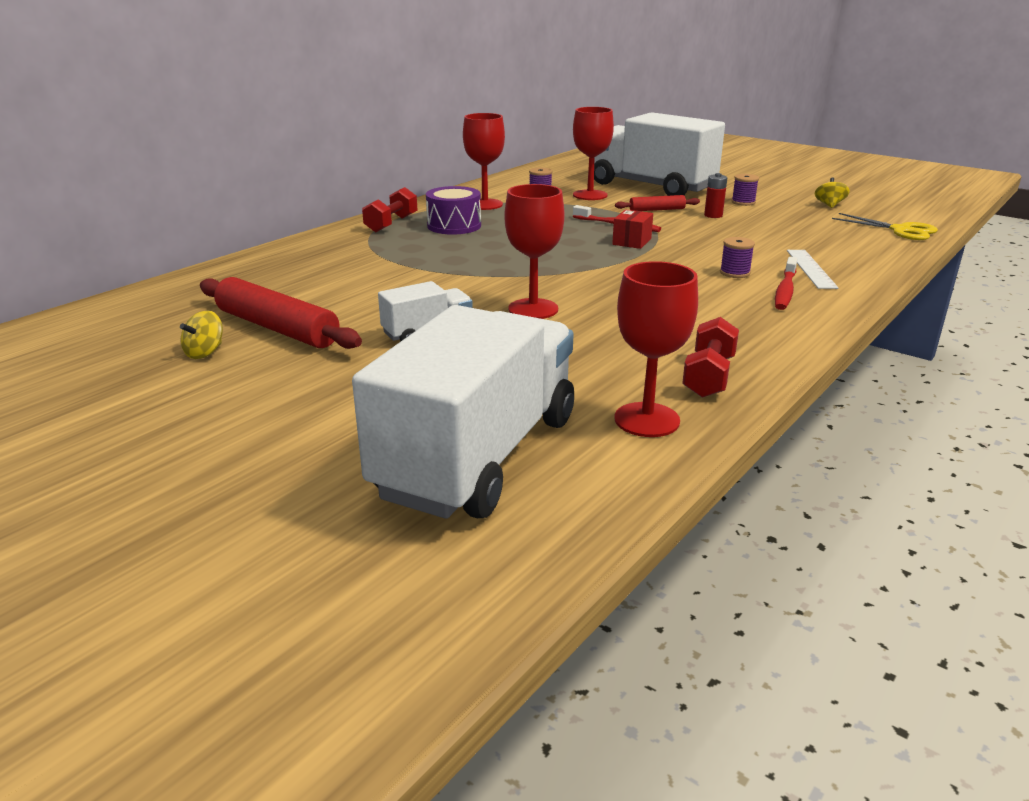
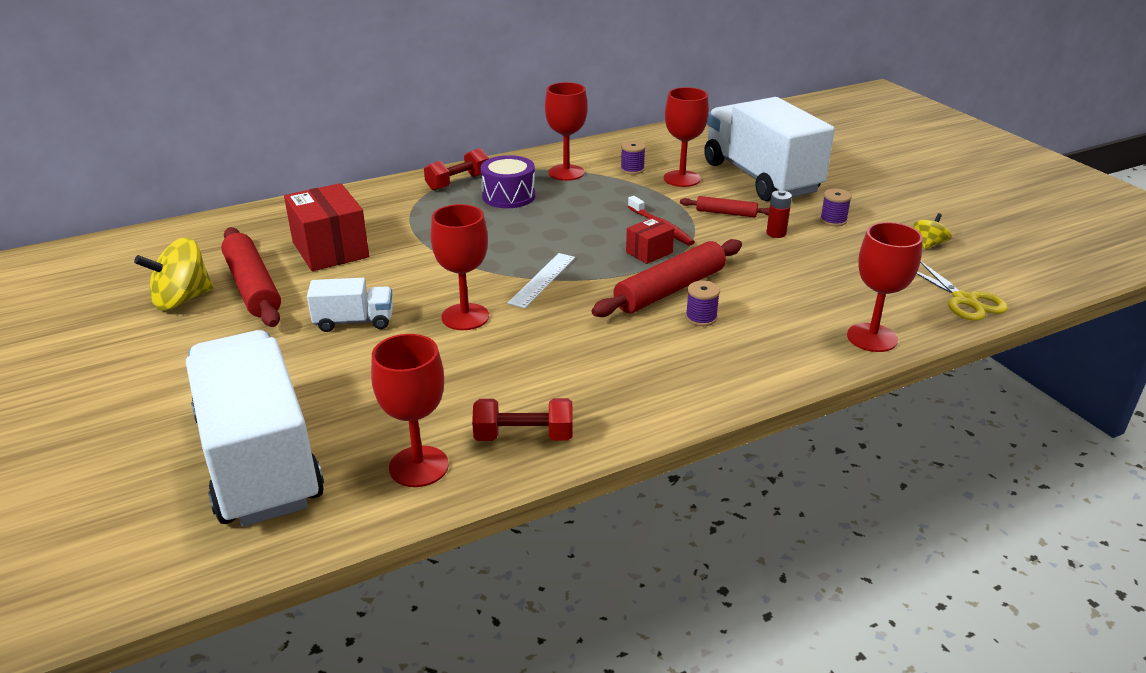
camera: 25 degrees right, 5 degrees up
yellow spinning top [180,310,223,359] -> yellow spinning top [134,237,214,311], size x1.84
white truck [352,305,574,519] -> white truck turned 75 degrees counterclockwise [186,330,324,527]
red dumbbell [682,317,739,398] -> red dumbbell turned 45 degrees clockwise [472,398,573,441]
red toothbrush [775,257,797,310] -> none
white ruler [787,250,839,289] -> white ruler moved to [507,253,575,308]
none -> red box [284,183,369,271]
none -> red rolling pin [592,239,742,317]
none -> red goblet [847,222,923,352]

